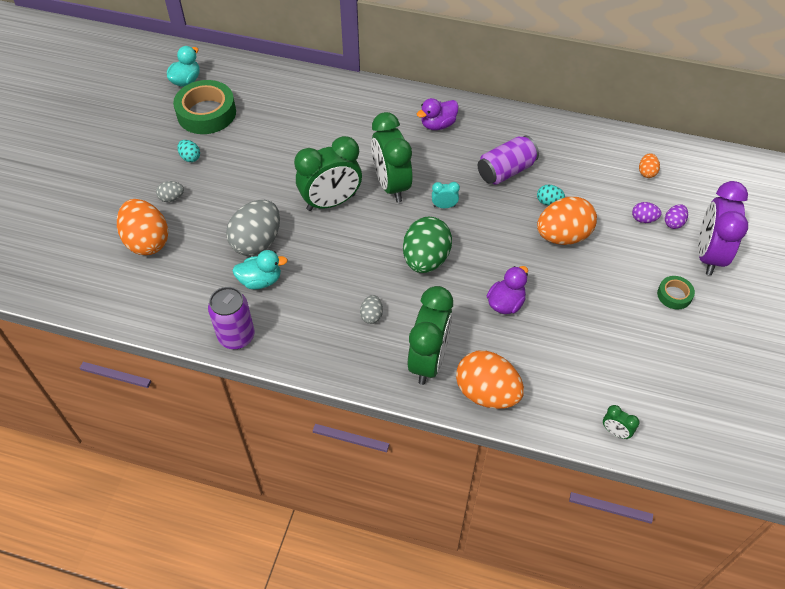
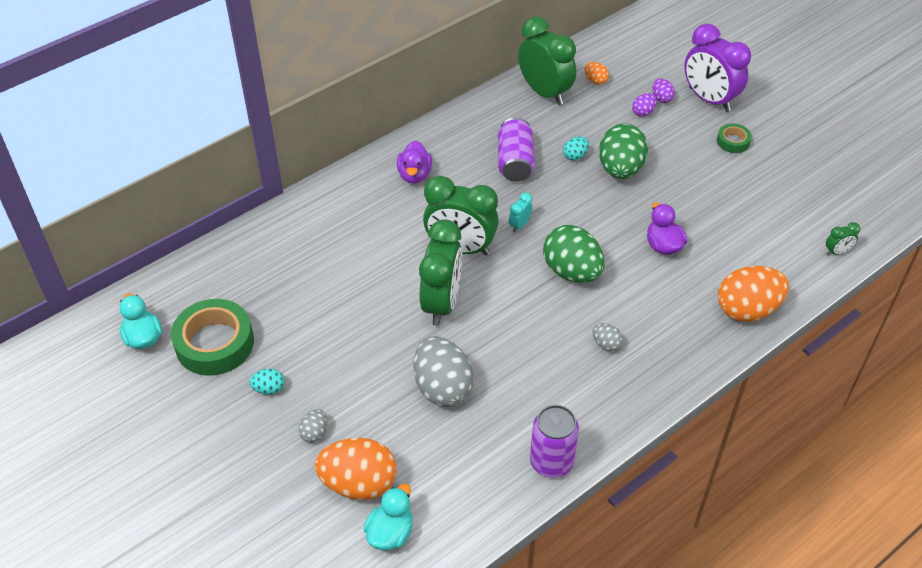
camera: 55 degrees left, 5 degrees down
turquoise duck [232,250,288,289] -> turquoise duck moved to [363,484,413,551]
green clock [408,286,453,385] -> green clock moved to [518,17,576,105]
orange egg [537,197,597,245] -> green egg [599,124,648,179]

